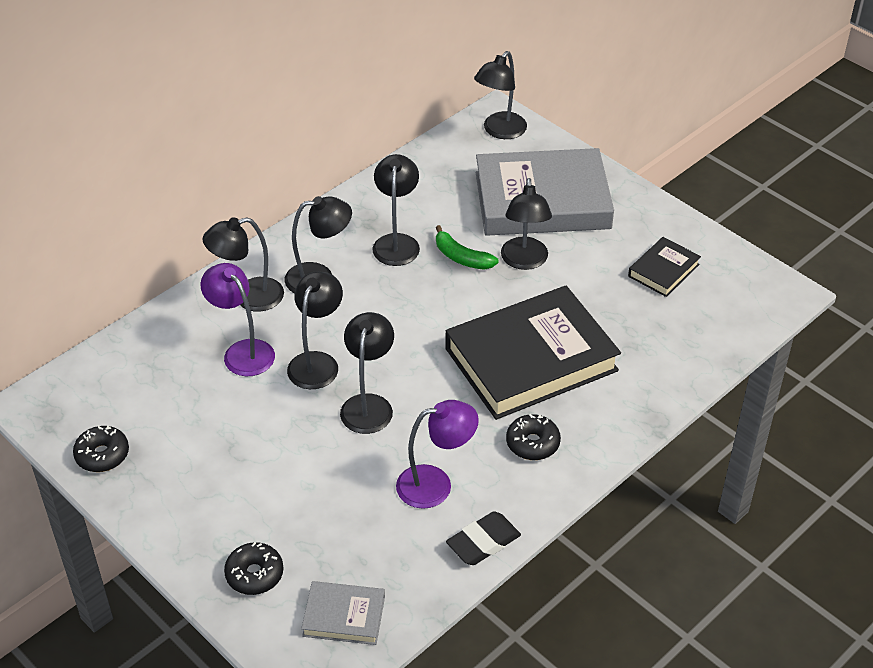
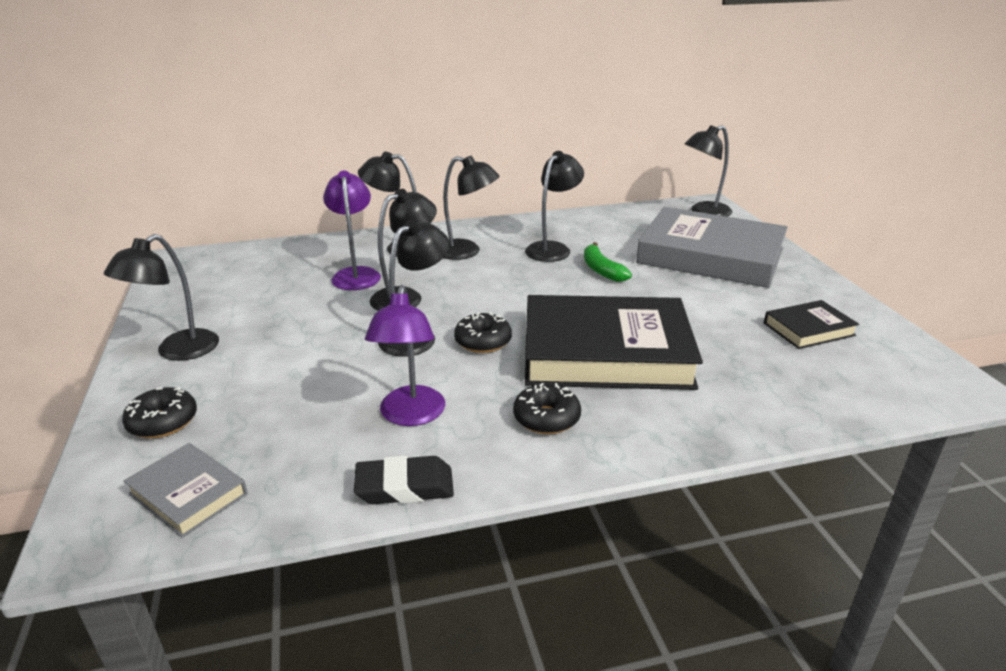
camera: 30 degrees right, 15 degrees down
black donut [73,425,129,472] -> black donut moved to [454,312,512,353]
purple lamp [396,400,479,509] -> purple lamp turned 75 degrees clockwise [365,285,445,426]
black lamp [501,178,552,270] -> black lamp moved to [104,234,219,361]

